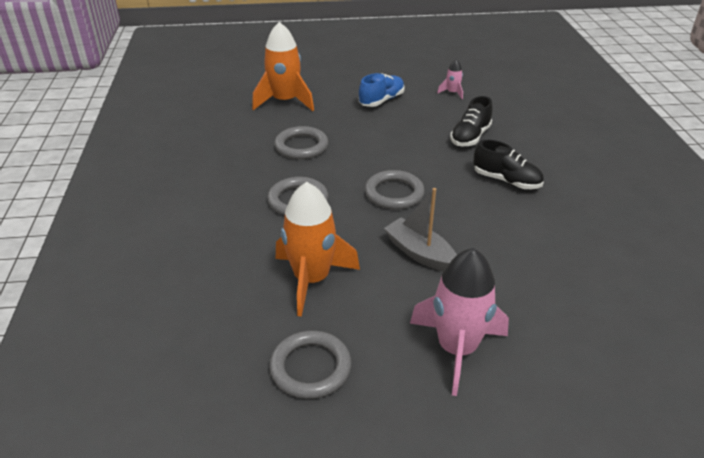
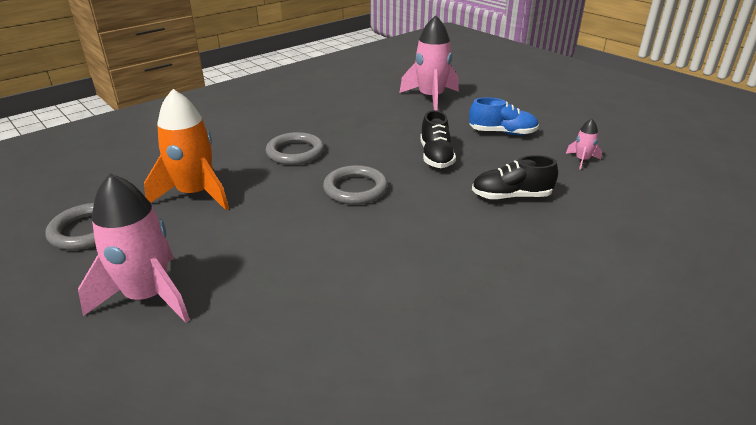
camera: 55 degrees right, 5 degrees down
orange rocket [252,22,314,111] -> pink rocket [400,15,459,110]
grey ring [274,126,328,159] -> none
grey boat [384,188,457,271] -> none
black shoe [473,140,544,189] -> black shoe moved to [420,110,456,168]

